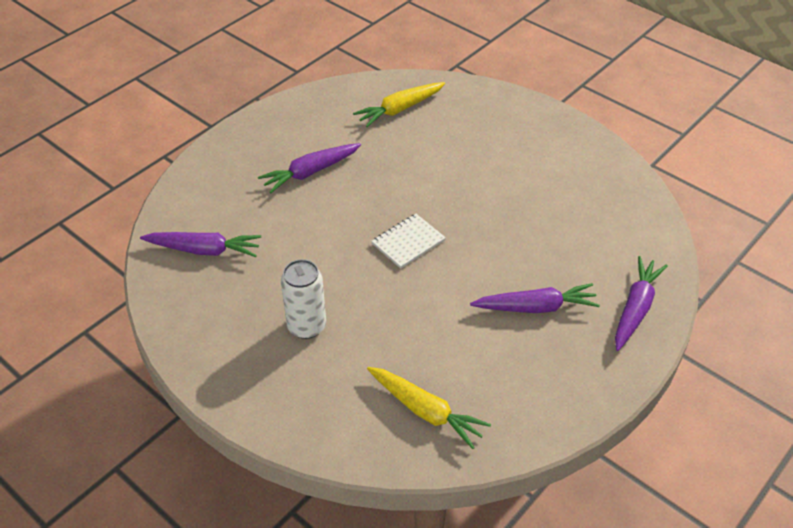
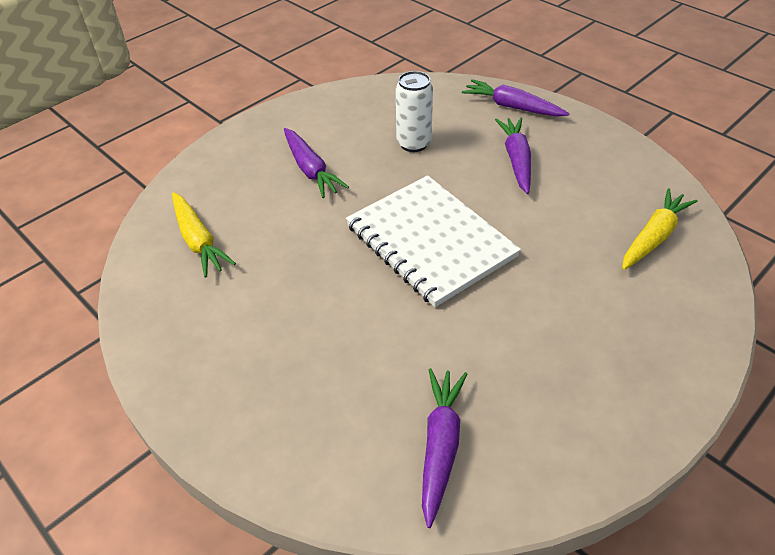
camera: 85 degrees left, 0 degrees up
purple carrot [258,143,361,193] -> purple carrot moved to [284,128,349,198]
white can [281,259,326,339] -> white can moved to [396,71,433,152]
white notebook [371,214,446,269] -> white notebook [346,175,521,307], size x2.14

